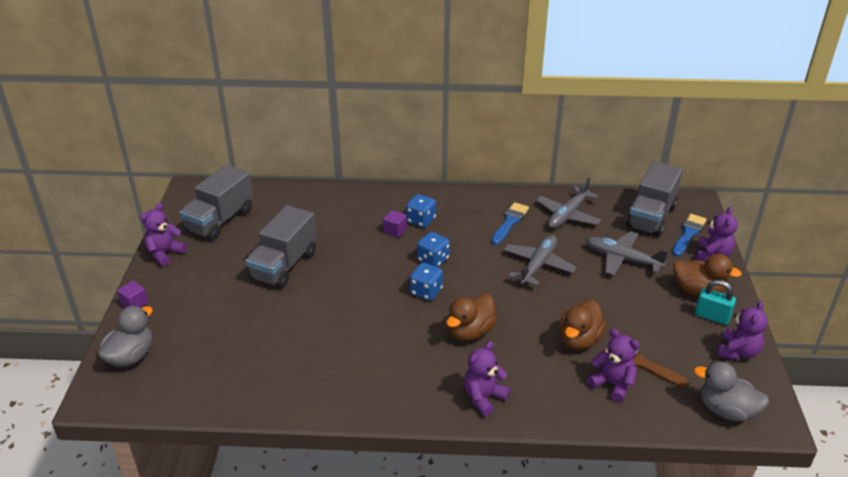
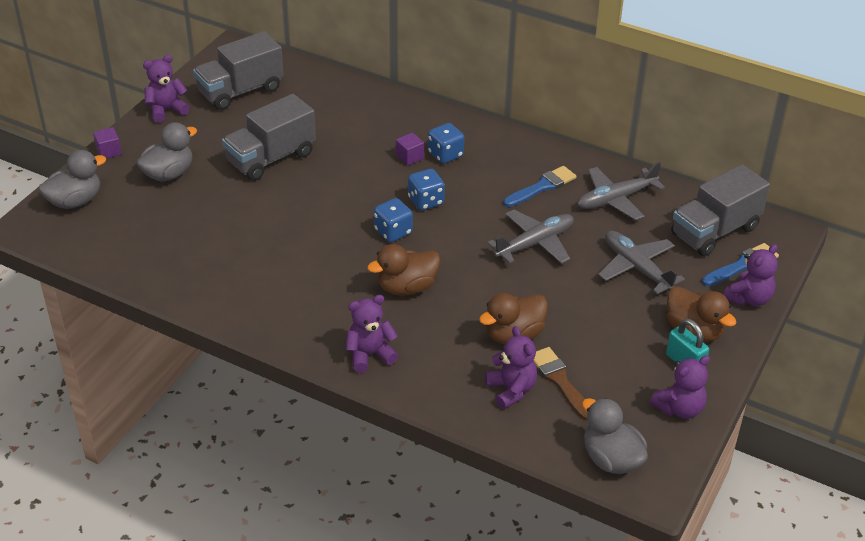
camera: 25 degrees right, 5 degrees up
none -> grey duck [136,122,197,182]

